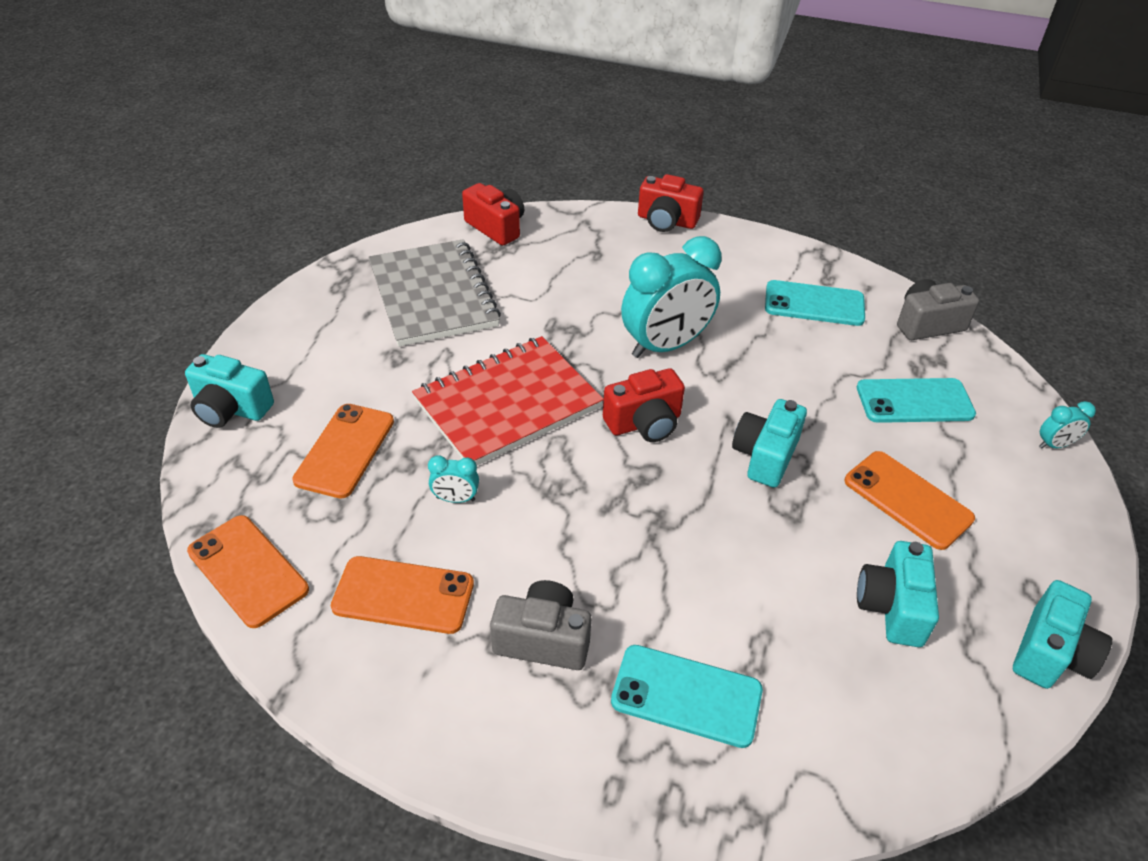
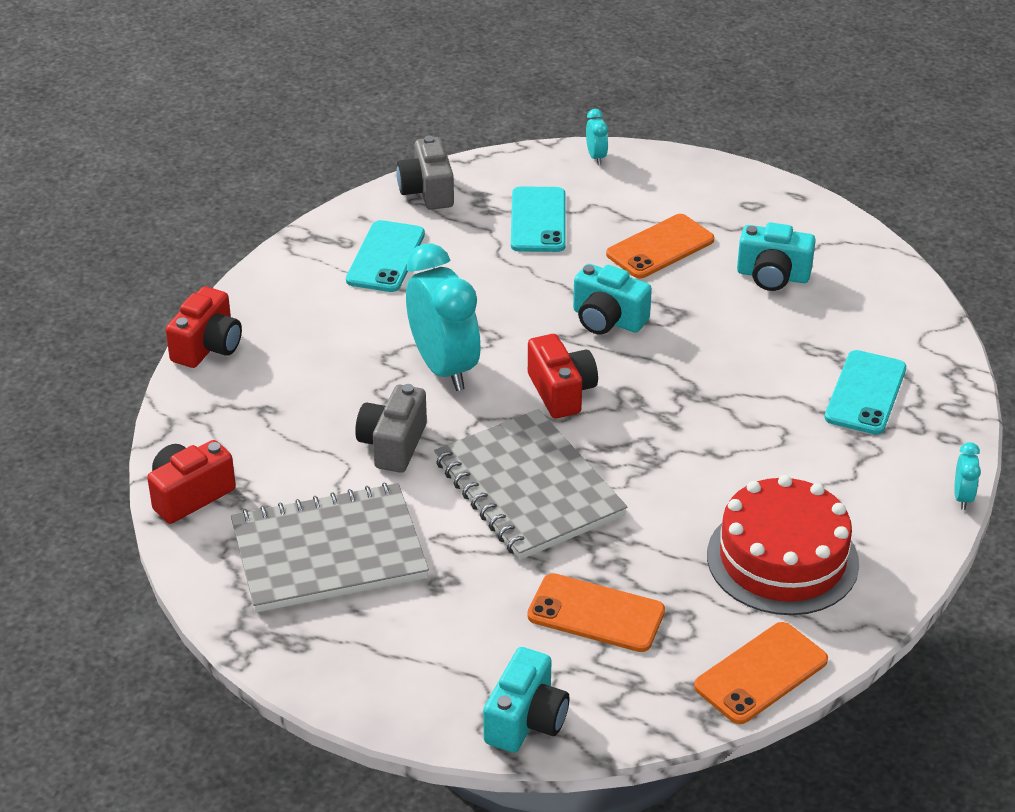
camera: 85 degrees left, 5 degrees down
orange phone [331,556,474,634] -> red cake [707,475,859,615]
red notebook [412,336,604,465] -> grey notebook [434,409,628,560]
turquoise clock [428,455,479,503] -> turquoise clock moved to [954,442,981,510]
grey camera [490,580,591,670] -> grey camera moved to [355,384,427,473]
turquoise camera [1013,580,1112,689] -> none

